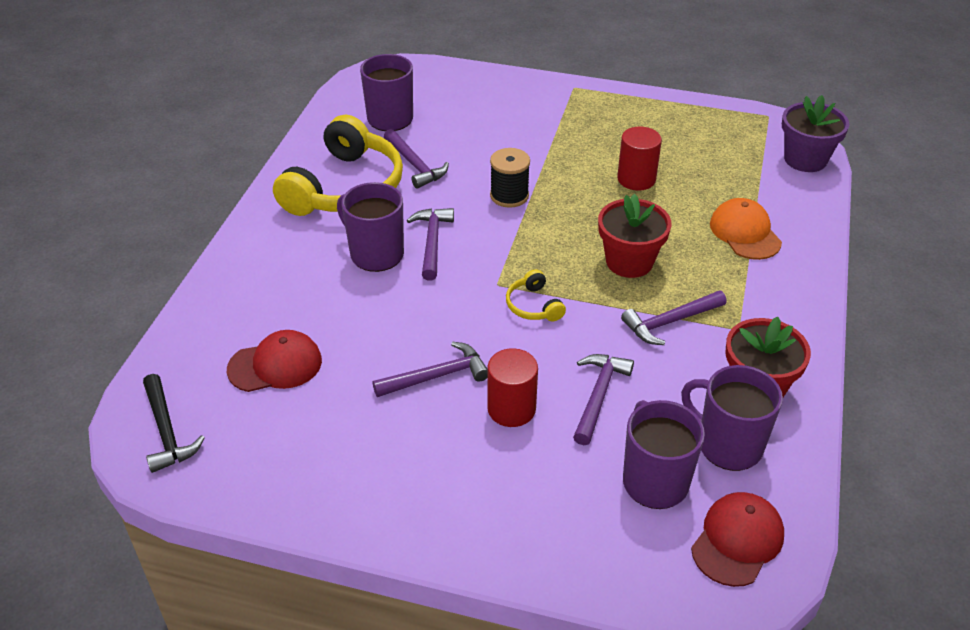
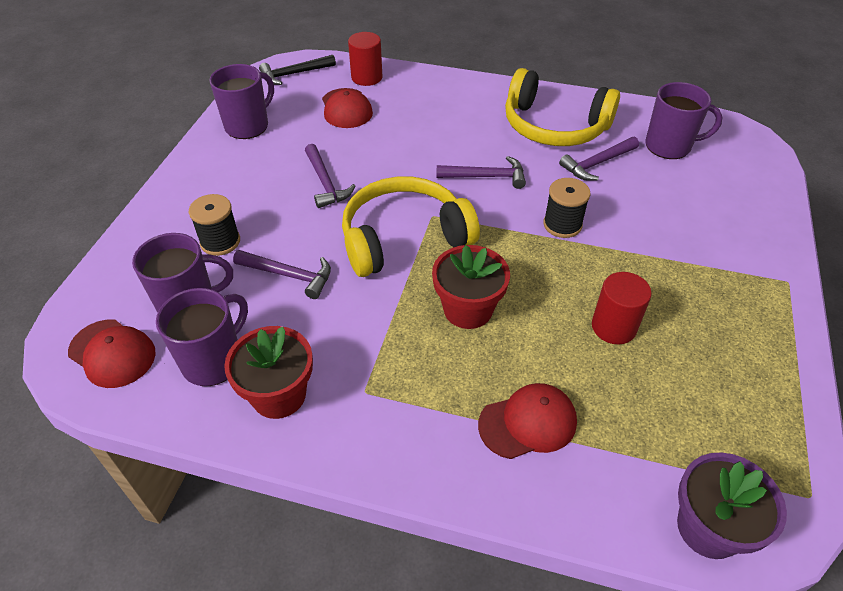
camera: 90 degrees right, 5 degrees up
purple mug [337,182,404,272] -> purple mug moved to [209,64,274,139]
red cylinder [487,348,538,427] -> red cylinder moved to [348,32,382,86]
yellow headphones [506,269,566,321] -> yellow headphones [342,176,480,277], size x2.35
purple hammer [621,291,726,345] -> none
orange cap [710,198,782,260] -> red cap [478,383,577,459]
none -> black spool [189,194,240,256]

